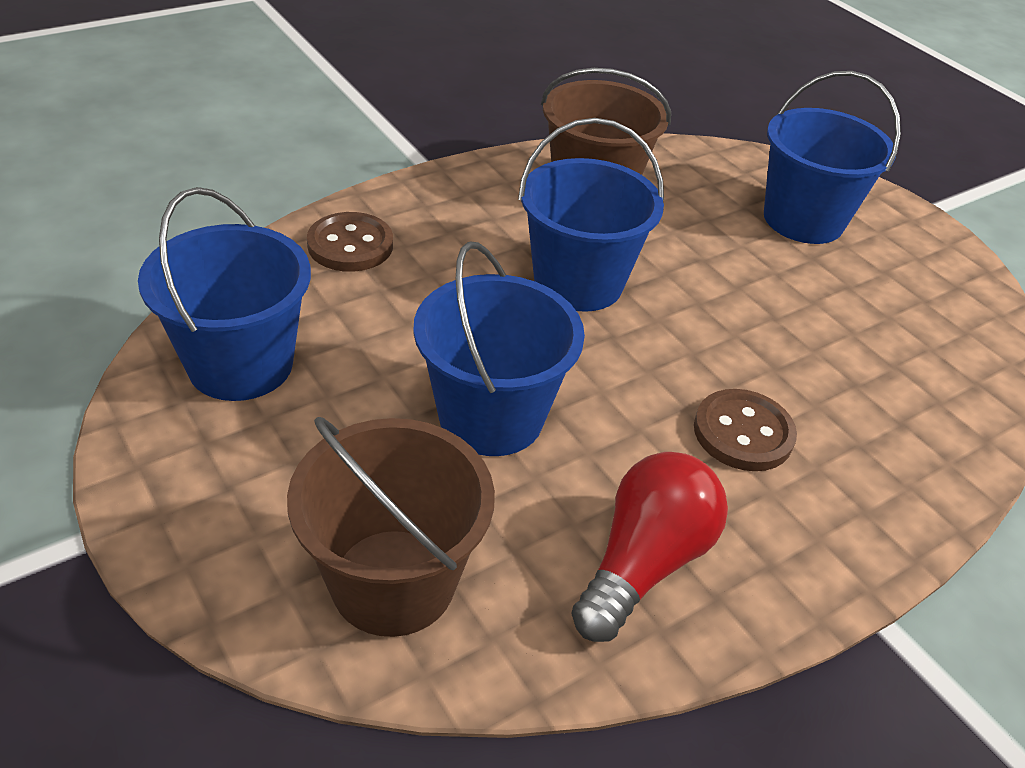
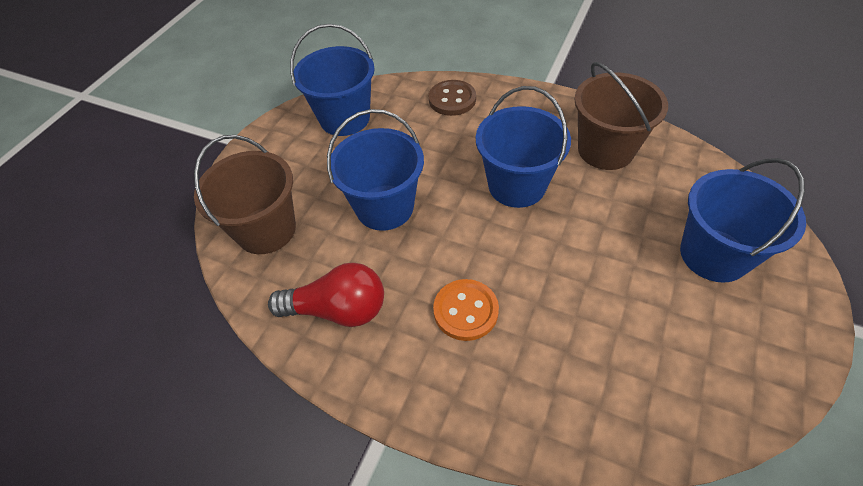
camera: 65 degrees right, 10 degrees up
brown button [694,389,797,471] -> orange button [433,279,499,341]

